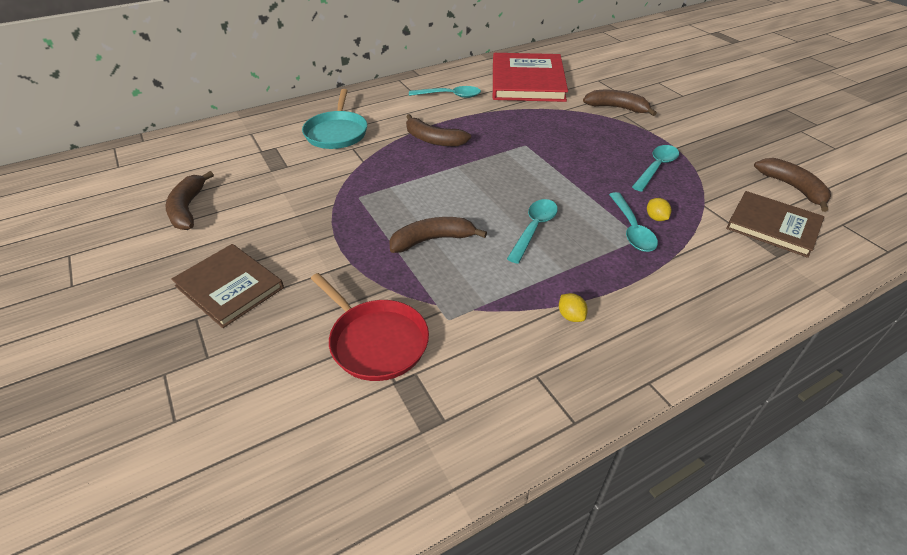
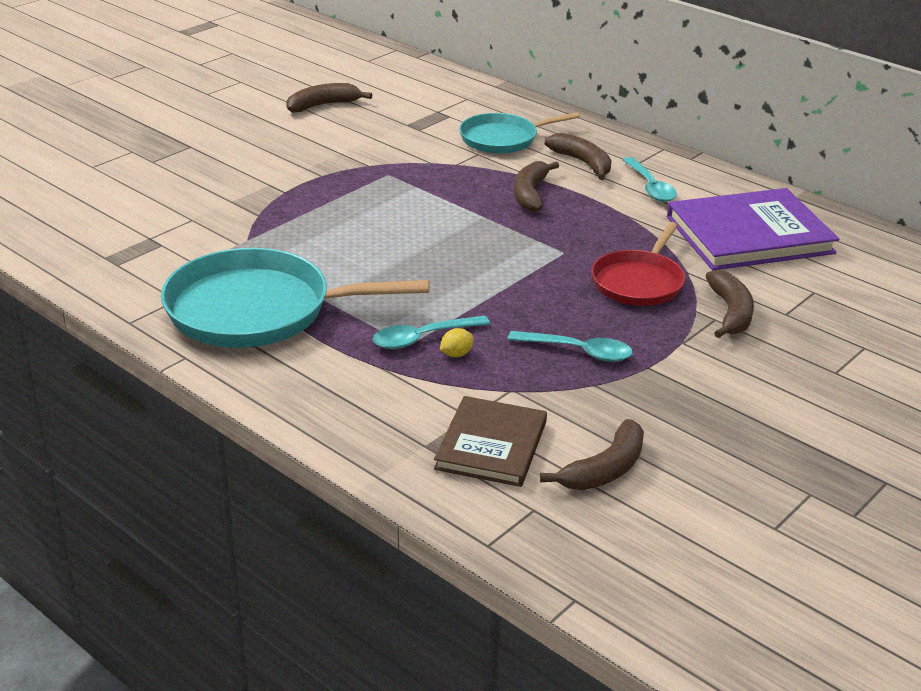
camera: 70 degrees right, 10 degrees down
brown book [171,244,284,328] -> none
red pan [311,273,429,381] -> red pan moved to [591,222,685,306]
brown banana [389,217,487,253] -> brown banana moved to [544,133,612,180]
red book [493,53,568,102] -> purple book [667,188,839,270]
turquoise spoon [507,199,558,264] -> none
yellow lemon [559,293,588,322] -> turquoise pan [161,248,429,348]

